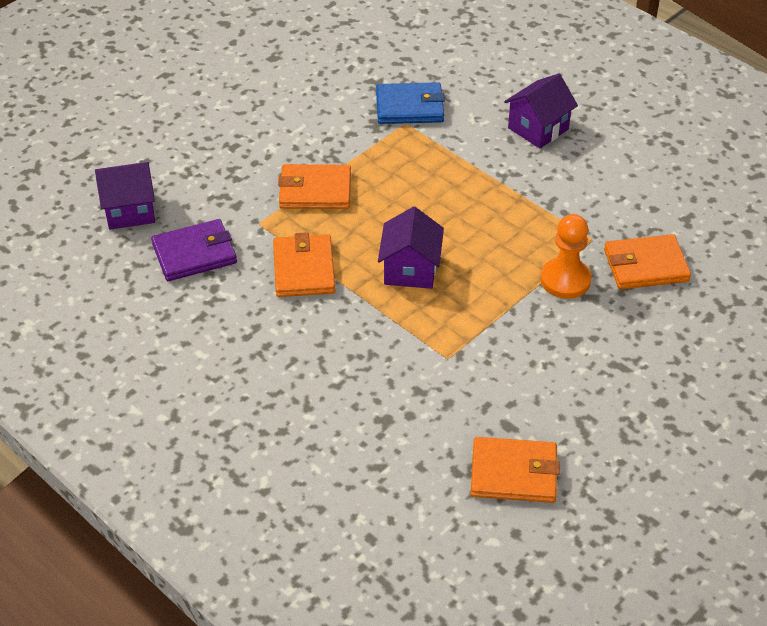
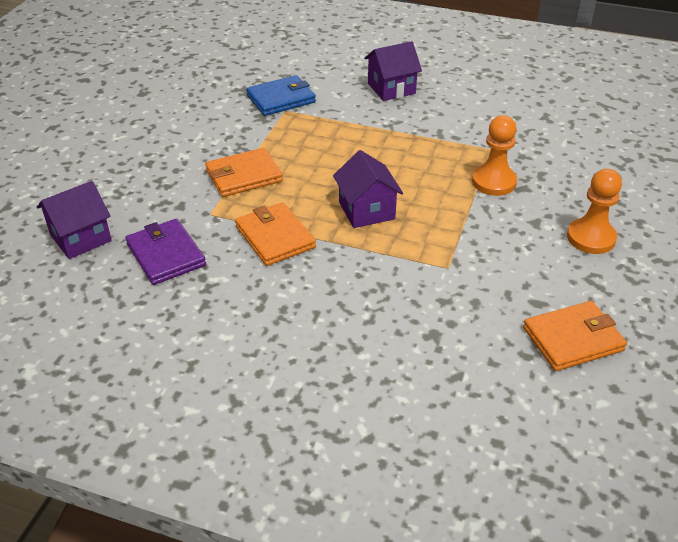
camera: 25 degrees left, 5 degrees down
purple wallet [151,219,237,281] -> purple wallet turned 75 degrees counterclockwise [125,219,206,285]
purple house [504,74,578,148] -> purple house turned 45 degrees clockwise [364,41,422,101]
orange wallet [604,234,691,289] -> none
none -> orange pawn [567,169,622,254]

